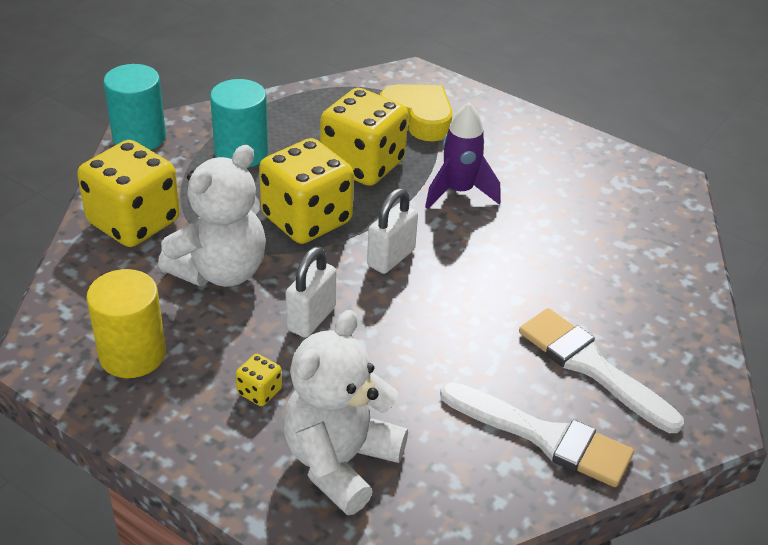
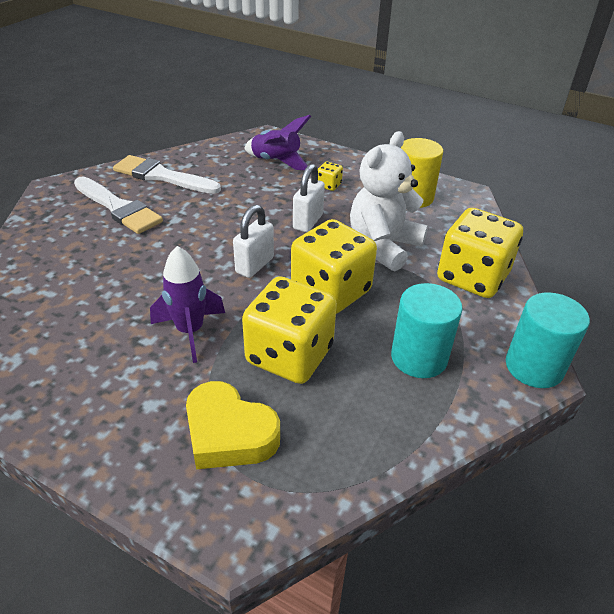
camera: 175 degrees right, 0 degrees up
white teddy bear [283,310,408,515] -> purple rocket [244,115,311,170]

